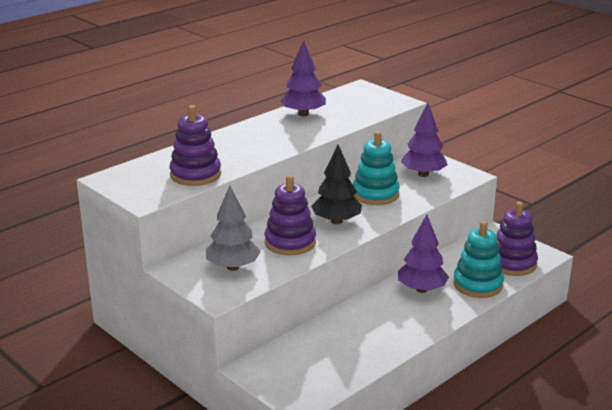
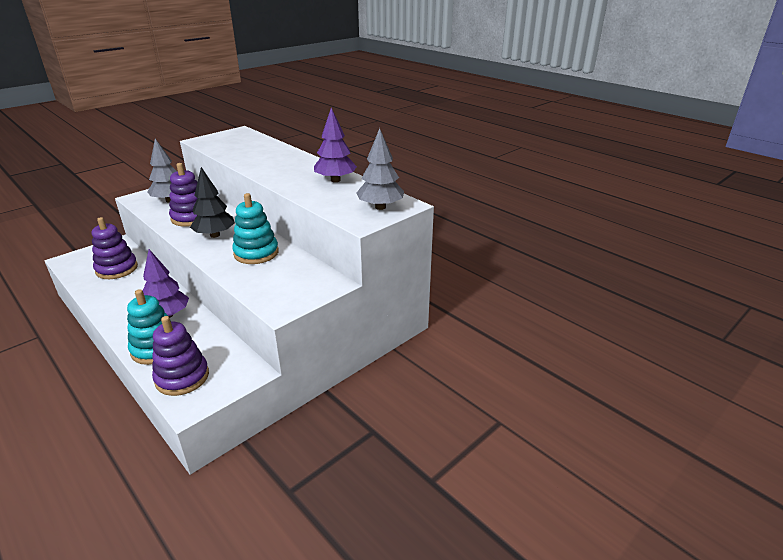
camera: 90 degrees right, 5 degrees up
purple stacking toy [169,105,221,186] -> purple stacking toy moved to [91,217,138,279]
purple tree [401,103,448,177] -> none
none -> grey tree [356,128,404,210]

